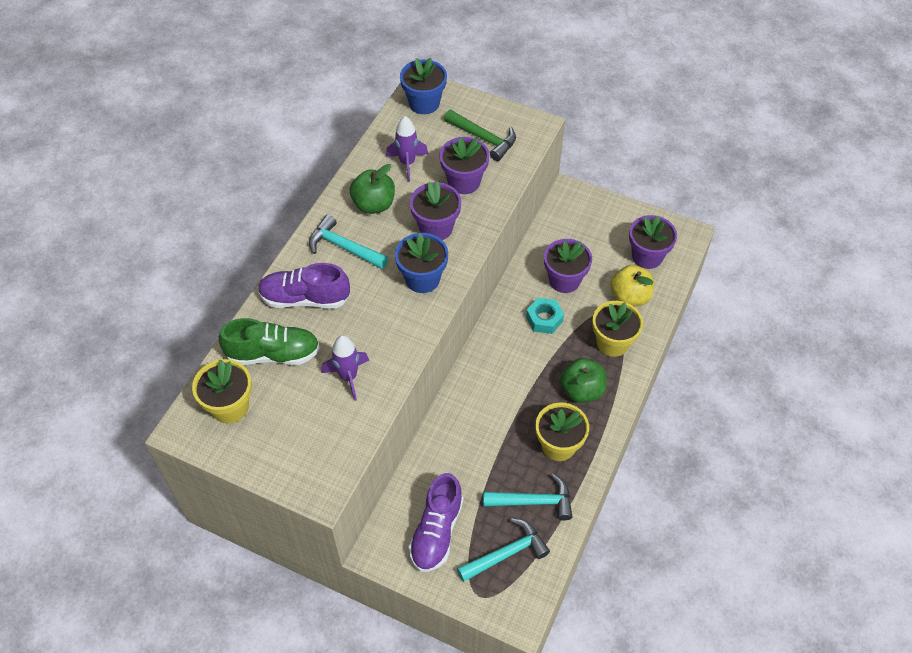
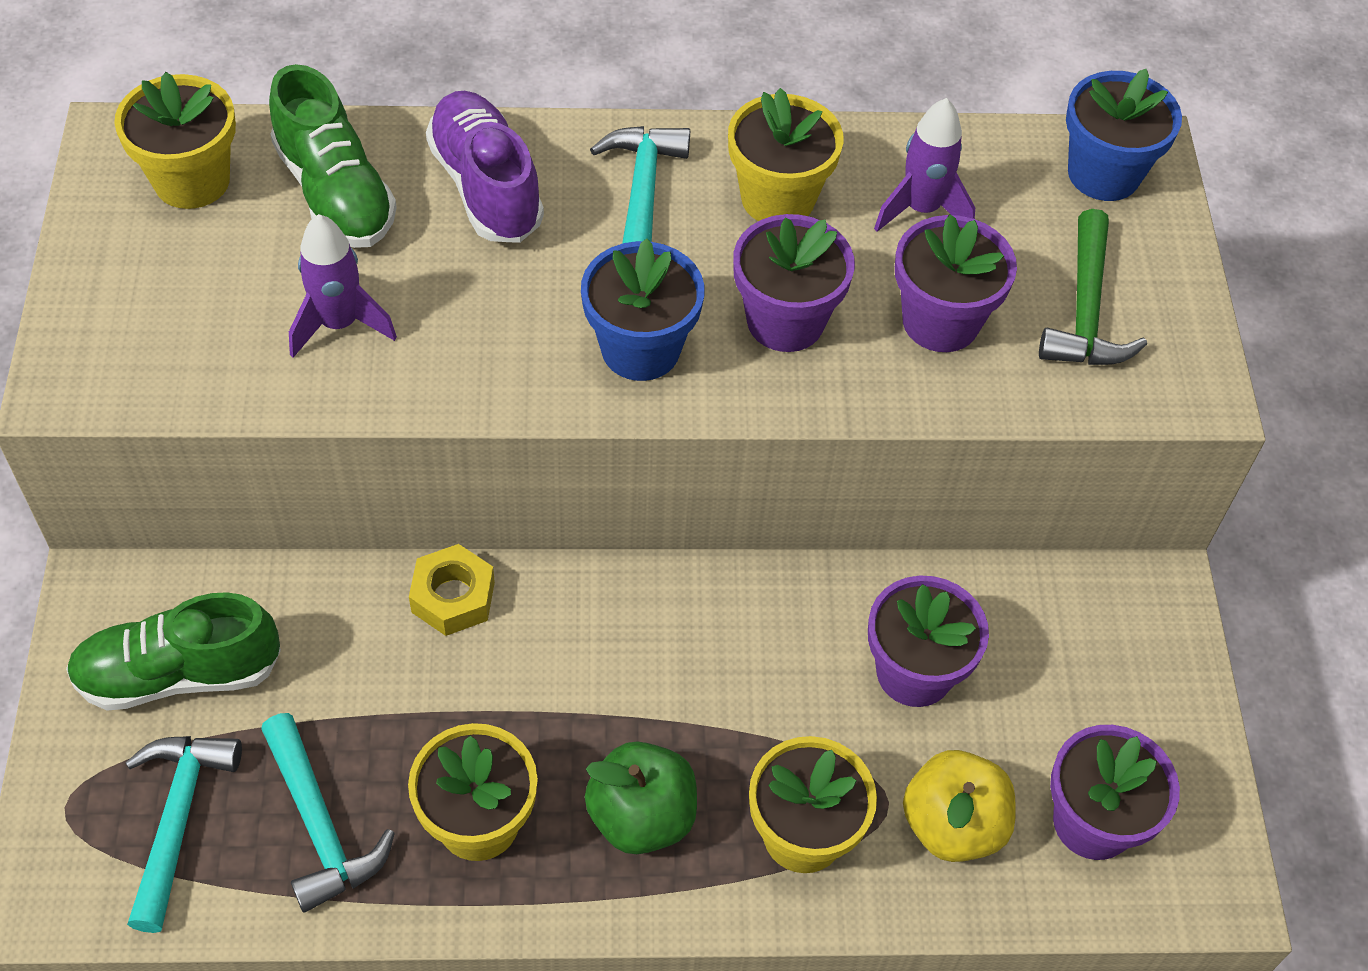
camera: 60 degrees right, 0 degrees up
green apple [350,164,395,214] -> yellow flower pot [728,88,844,221]
purple shoe [409,473,463,572] -> green shoe [66,592,281,711]
turquoise hammer [457,518,550,582] -> turquoise hammer turned 120 degrees counterclockwise [125,736,242,933]
turquoise nut [526,298,564,334] -> none
none -> yellow nut [409,544,495,636]

